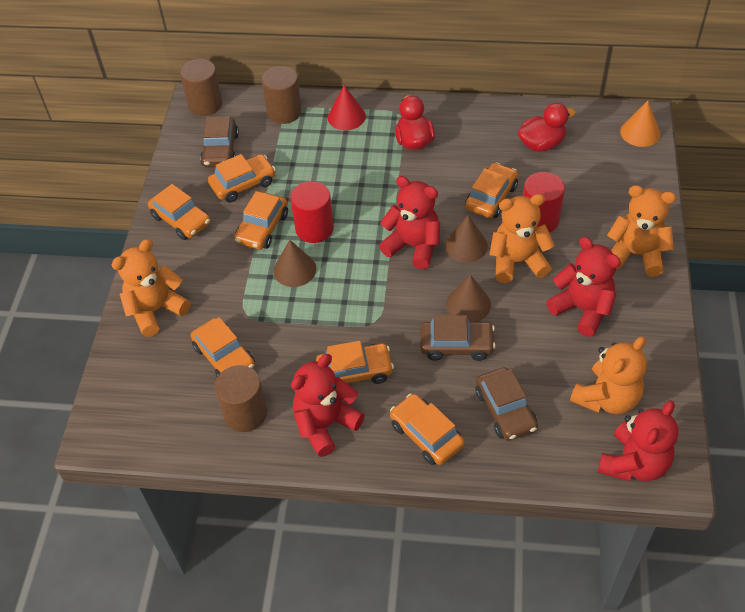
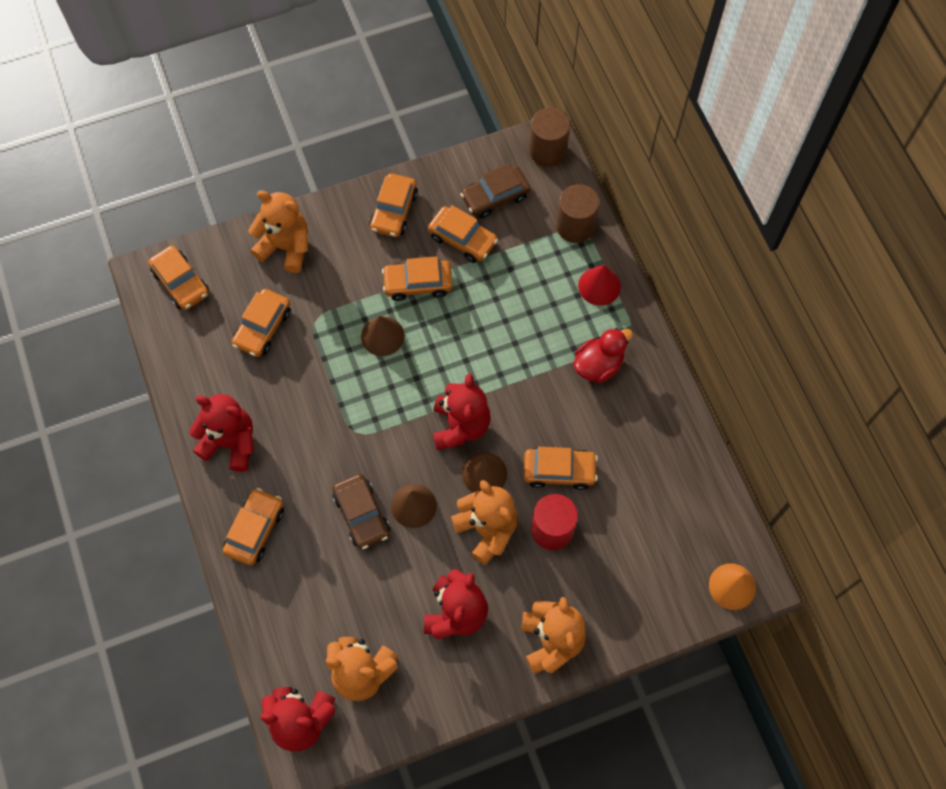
camera: 60 degrees right, 15 degrees up
brown cylinder [214,365,267,432] -> none
red cylinder [290,181,334,243] -> none
orange car [316,341,394,384] -> orange car moved to [148,245,209,310]
brown car [475,367,538,441] -> none
red duck [518,103,576,152] -> none

